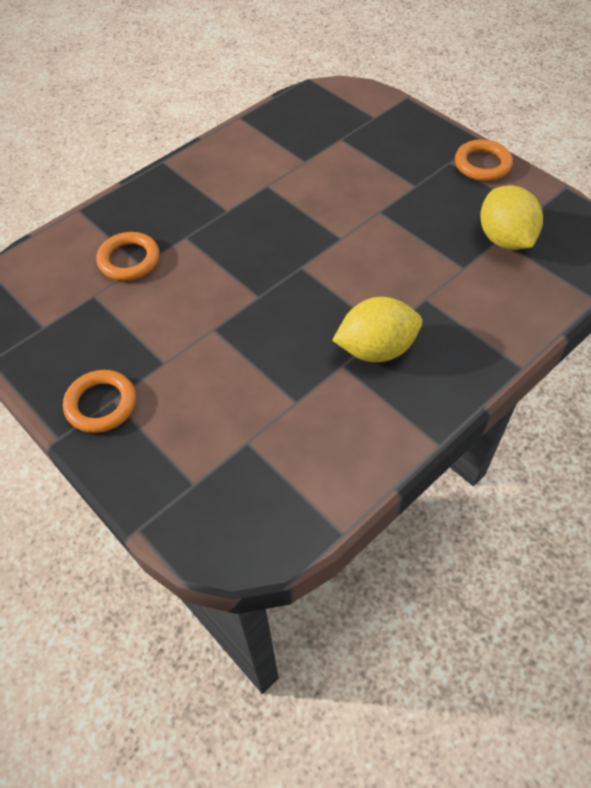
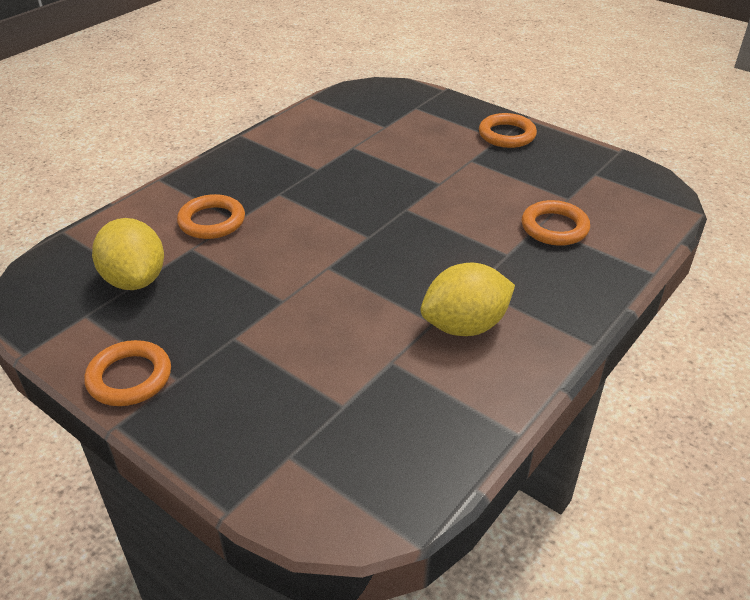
camera: 170 degrees right, 15 degrees down
yellow lemon [332,297,422,362] -> yellow lemon moved to [421,263,515,336]
none -> orange ring [177,194,245,239]

